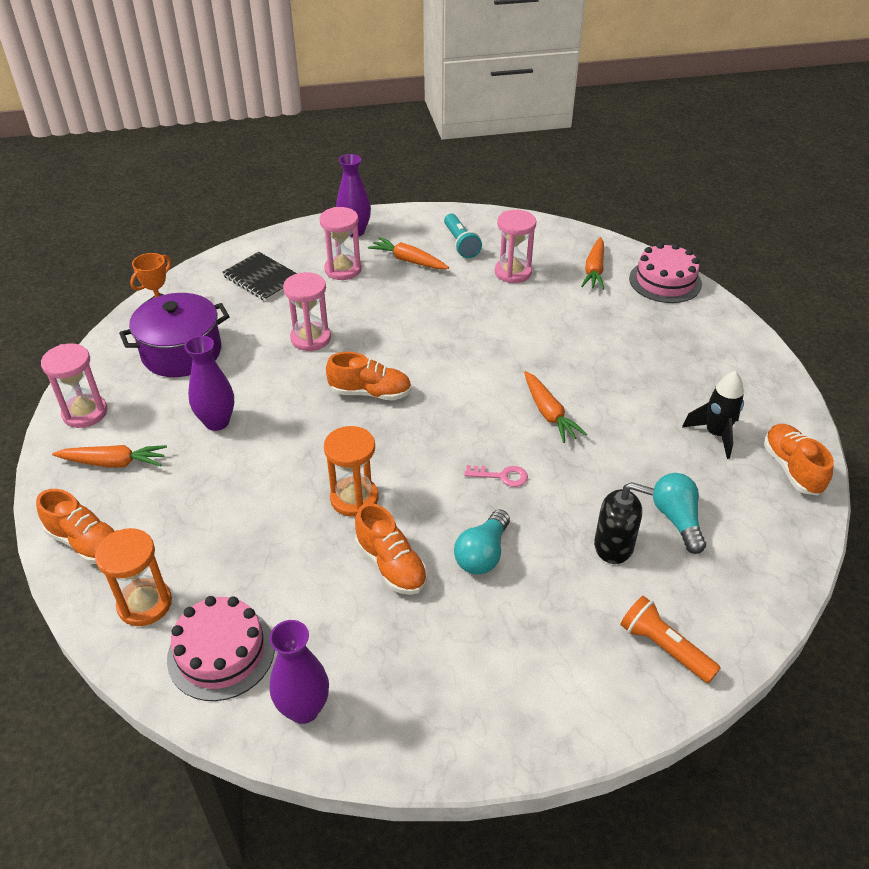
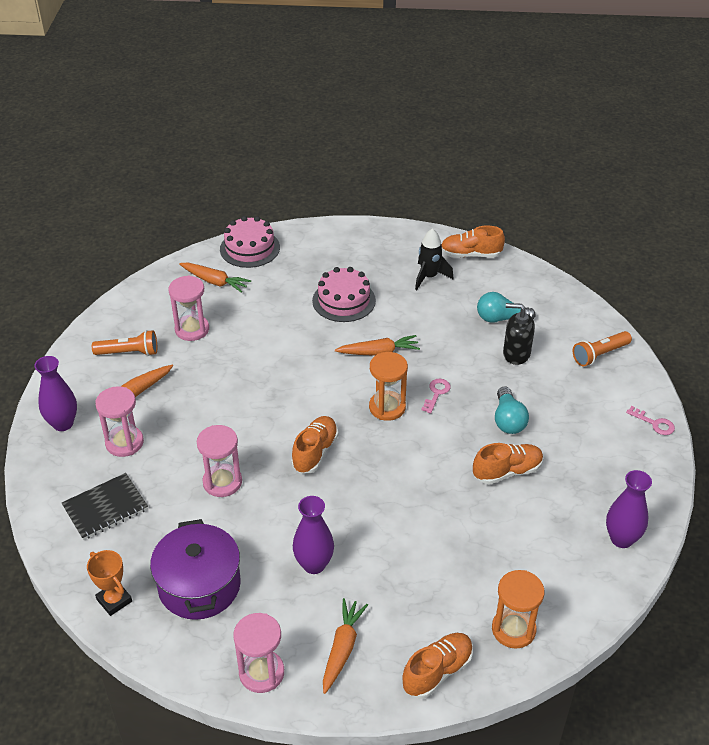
camera: 75 degrees left, 0 degrees up
pink cake [167,596,275,701] -> pink cake moved to [312,267,376,322]
orange hourglass [324,426,379,517] -> orange hourglass moved to [369,352,408,421]
turquoise flashlight [444,214,482,258] -> orange flashlight [92,330,157,356]
turquoise light bulb [454,509,510,574] -> turquoise light bulb turned 45 degrees clockwise [495,386,529,434]
black soap dispenser [594,482,654,564] -> black soap dispenser turned 105 degrees counterclockwise [503,303,535,365]
none -> pink key [626,406,675,435]

